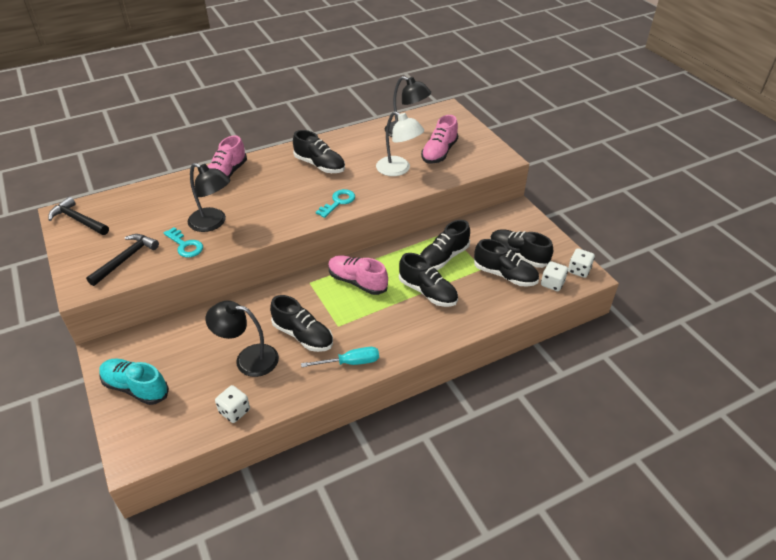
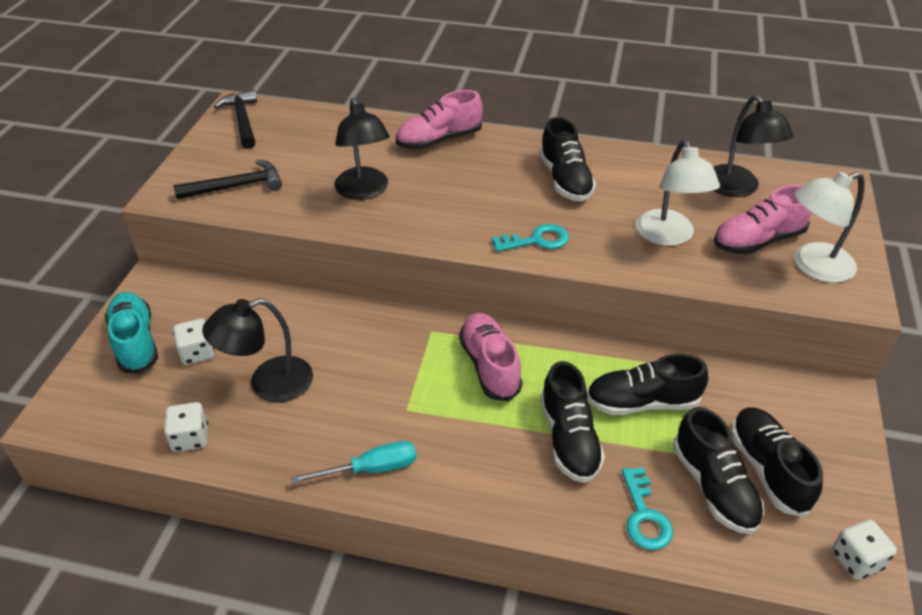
camera: 40 degrees right, 0 degrees up
turquoise key [164,227,203,257] -> turquoise key moved to [622,467,673,550]
black lamp [205,301,279,377] -> black lamp turned 75 degrees counterclockwise [202,298,313,402]
black shoe [270,295,333,352] -> none
turquoise screwdriver [301,347,379,367] -> turquoise screwdriver turned 45 degrees counterclockwise [291,441,417,484]
white dice [541,261,568,291] -> white dice moved to [173,318,214,365]
none -> white lamp [794,172,865,283]

